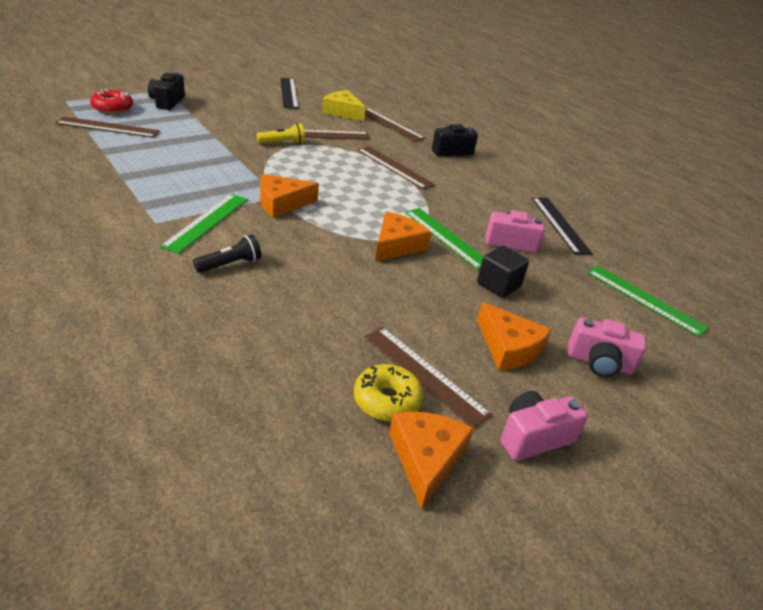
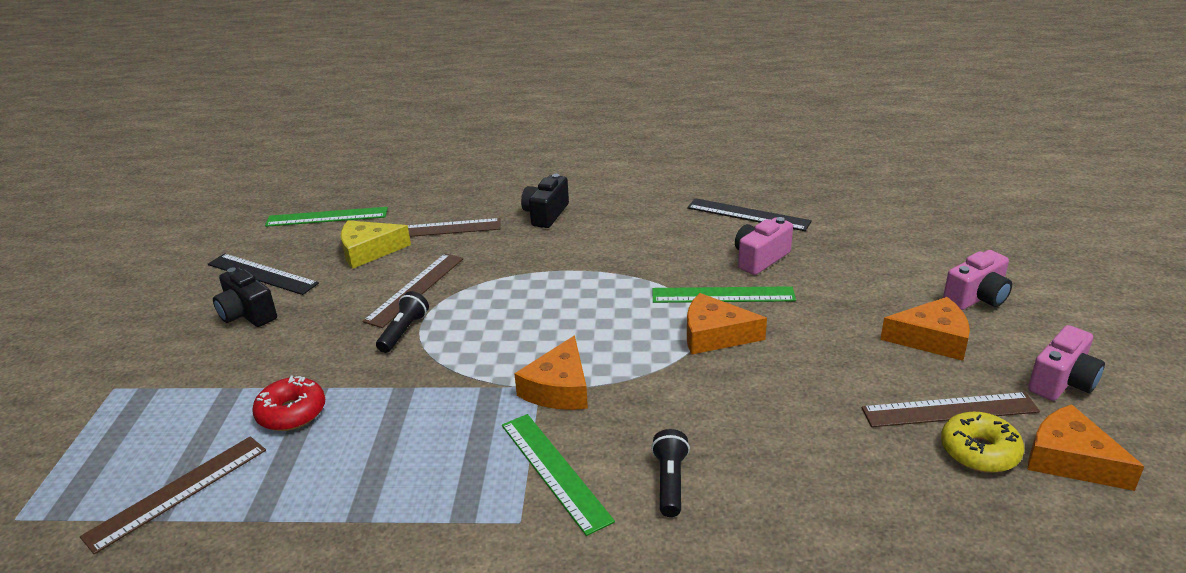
camera: 45 degrees left, 5 degrees down
red donut [90,89,133,114] -> red donut moved to [252,375,325,431]
black camera [148,72,185,110] -> black camera moved to [213,267,277,327]
yellow flashlight [257,123,305,144] -> black flashlight [376,291,429,353]
brown ruler [357,146,435,189] -> none
orange cheese [375,211,431,262] -> orange cheese turned 60 degrees counterclockwise [687,293,767,355]
black cube [477,246,529,298] -> none
pink camera [500,391,588,461] -> pink camera turned 150 degrees counterclockwise [1028,325,1105,401]
green ruler [587,266,708,337] -> green ruler moved to [265,207,388,227]

